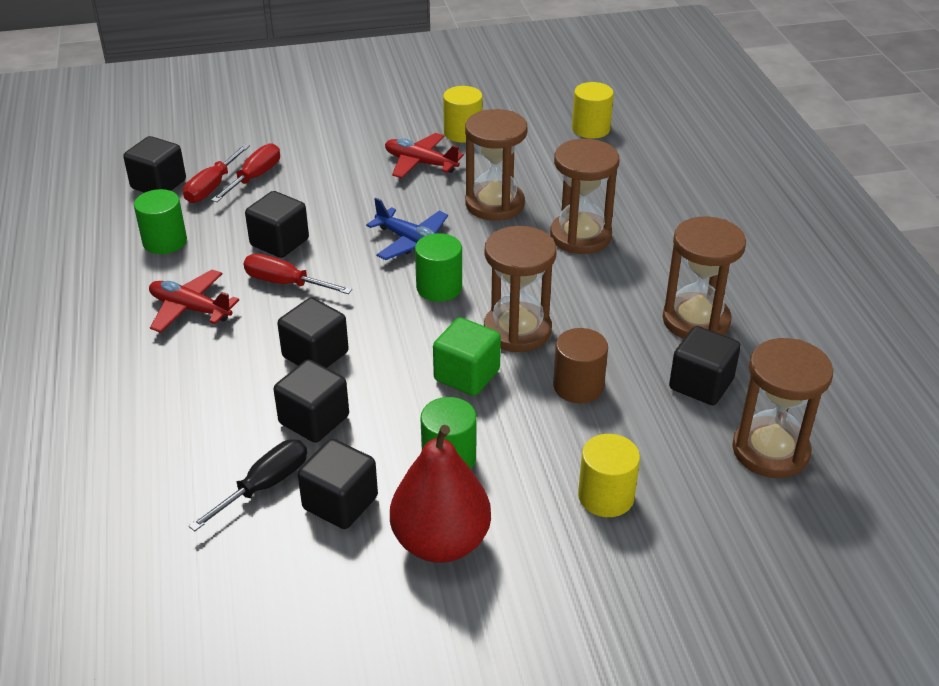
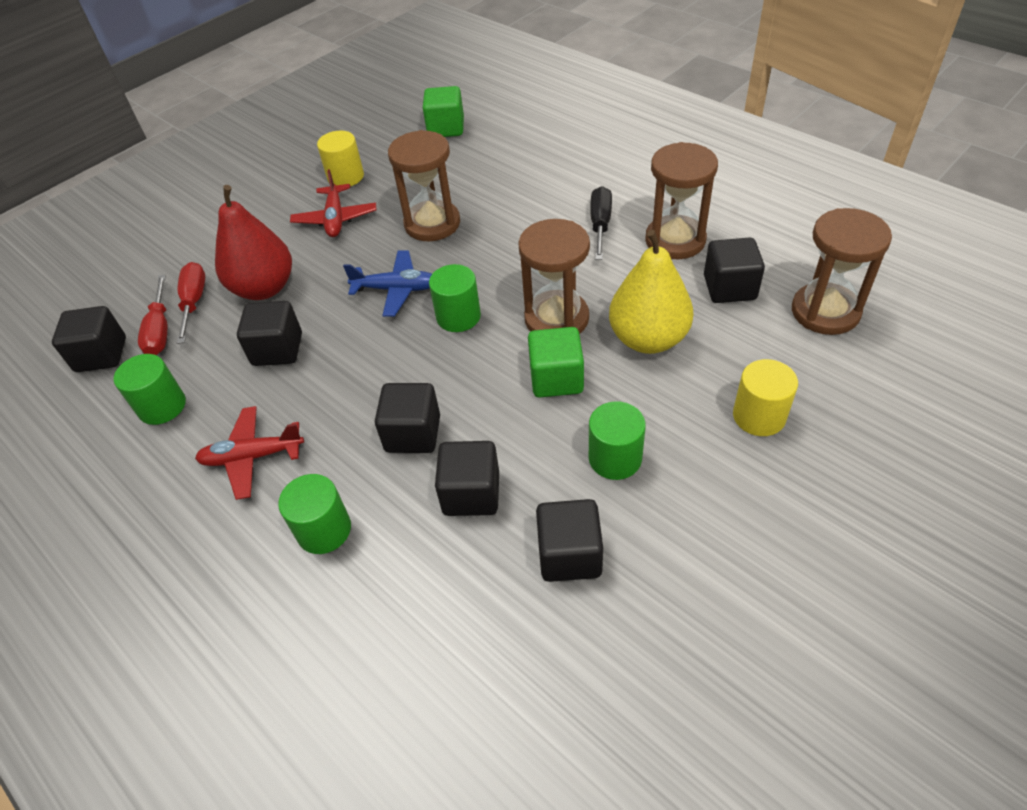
camera: 30 degrees left, 10 degrees up
black screwdriver [189,439,307,531] -> black screwdriver moved to [591,186,612,260]
red screwdriver [243,254,352,294] -> none
red plane [385,133,464,178] -> red plane turned 90 degrees counterclockwise [290,169,376,237]
red pear [390,425,491,563] -> red pear moved to [215,185,292,300]
brown hourglass [550,139,619,254] -> none
brown cylinder [553,328,608,403] -> yellow pear [609,230,693,354]
yellow cylinder [572,82,614,139] -> green cube [423,86,464,137]
none -> green cylinder [278,474,351,554]

